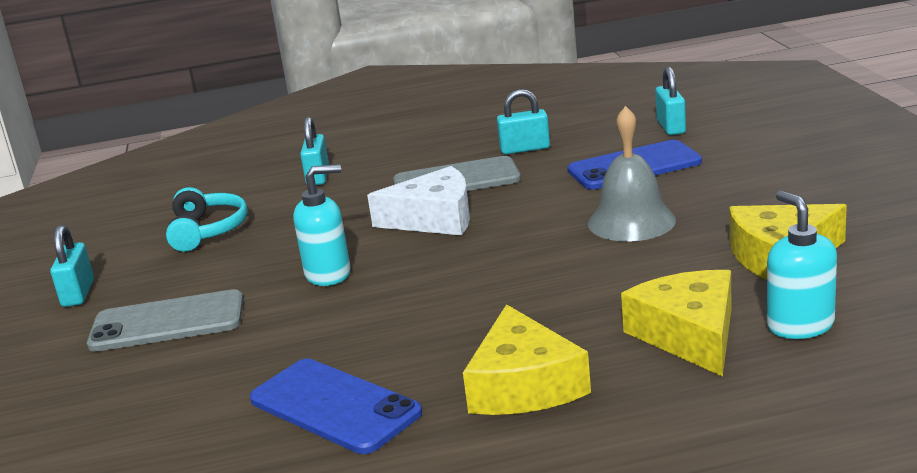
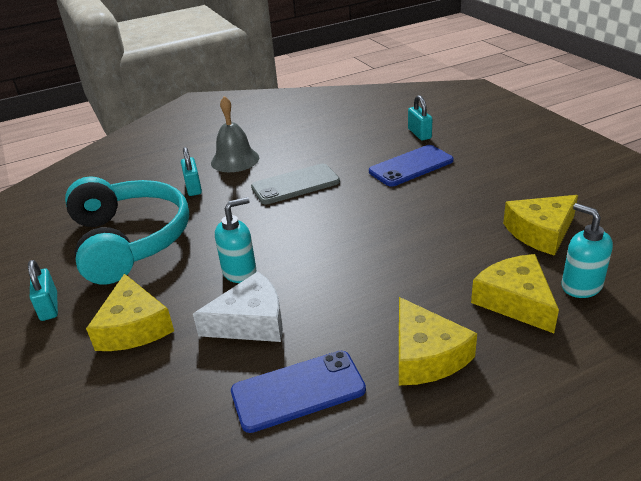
camera: 15 degrees left, 10 degrees up
grey phone [87,289,243,352] -> yellow cheese [86,273,174,351]
turquoise headphones [166,187,248,252] -> turquoise headphones [65,176,189,284], size x2.04
blue phone [250,359,422,454] -> blue phone turned 45 degrees counterclockwise [231,351,366,433]
white cheese [367,166,470,235] -> white cheese moved to [193,272,283,342]
turquoise padlock [497,89,550,154] -> none
grey bell [588,106,676,242] -> grey bell moved to [211,96,259,172]

